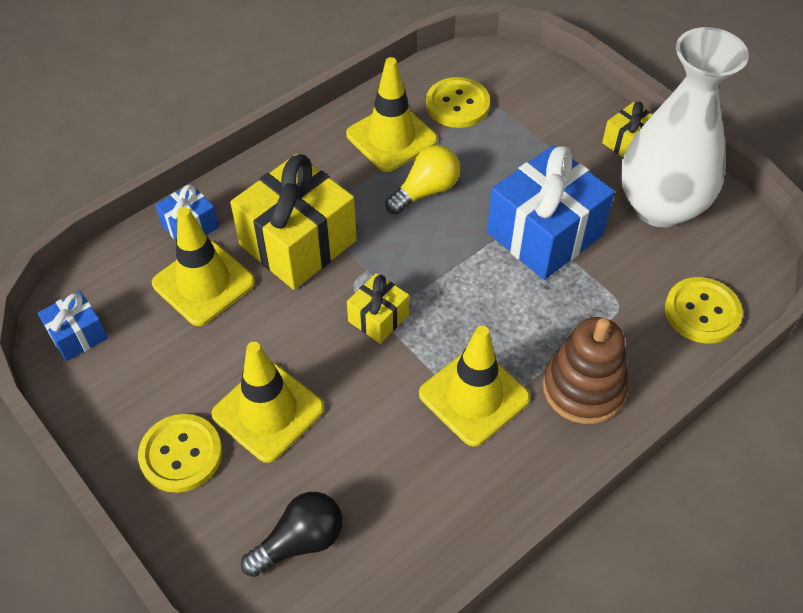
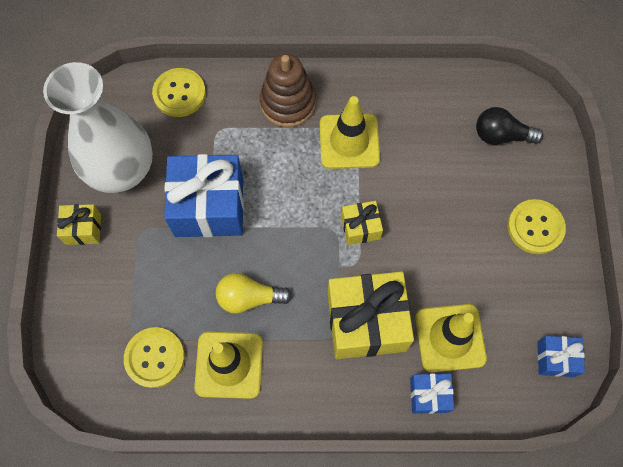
camera: 140 degrees left, 15 degrees up
yellow traffic cone [211,342,324,463] -> none

